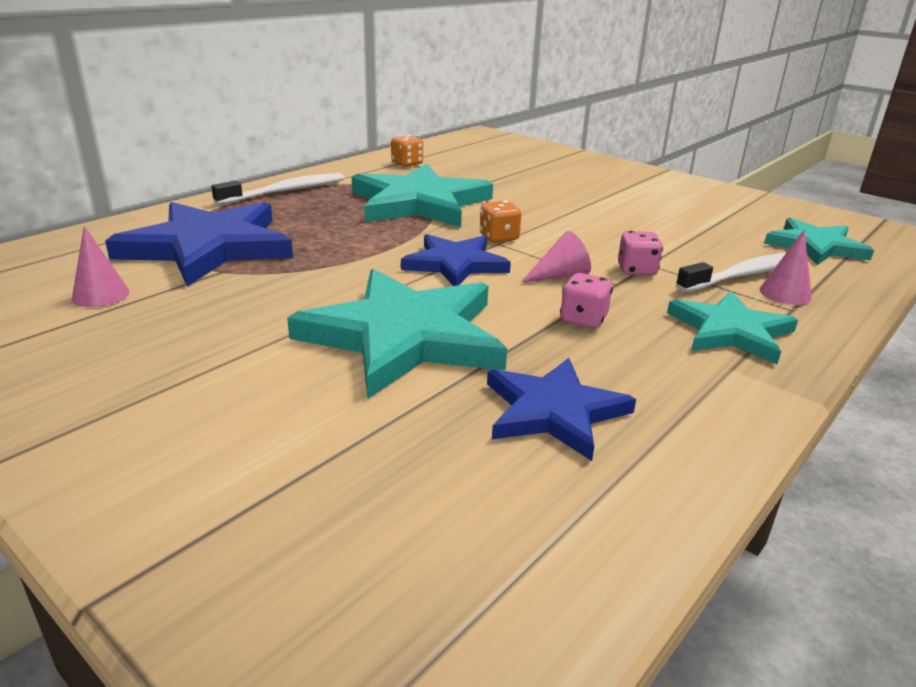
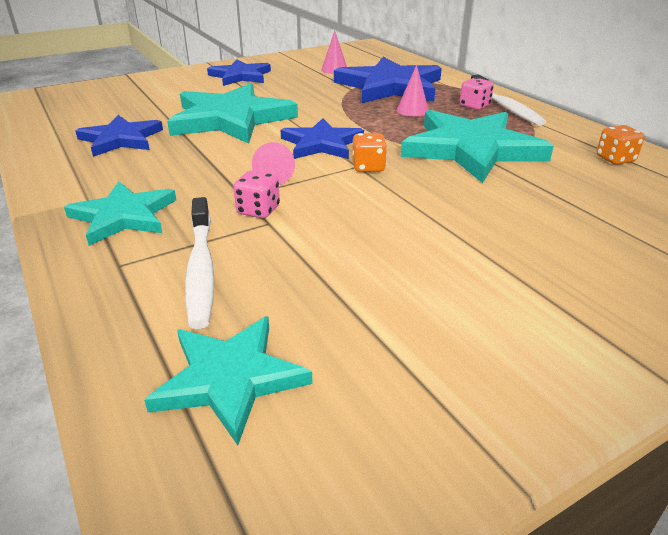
camera: 110 degrees right, 5 degrees up
pink dice [560,273,613,328] -> pink dice moved to [460,77,494,110]
pink cone [760,230,812,305] -> pink cone moved to [397,65,429,117]
none -> blue star [207,59,271,86]

